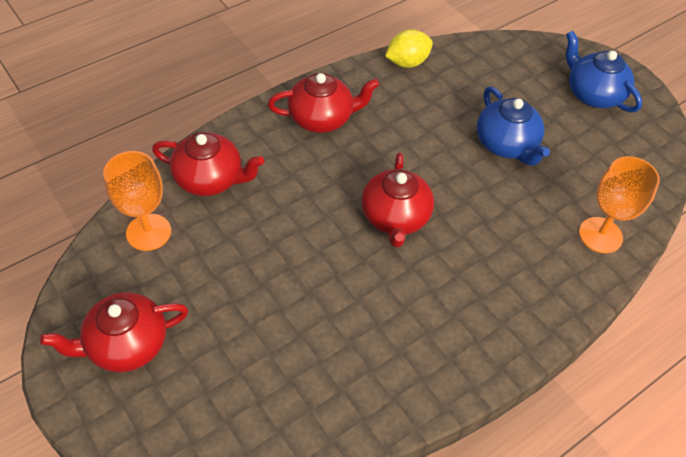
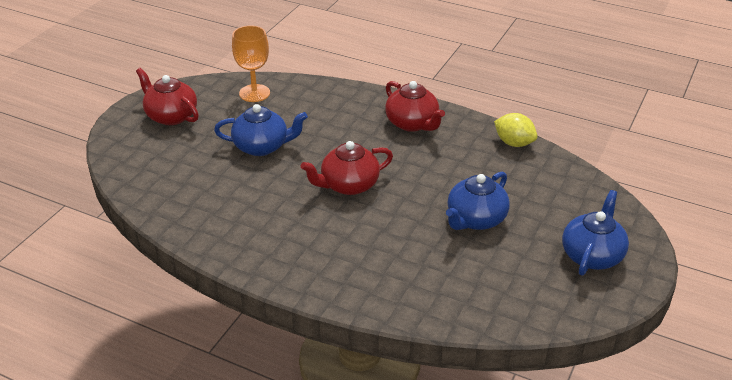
camera: 65 degrees right, 15 degrees down
red teapot [152,132,264,196] -> none
orange goblet [579,156,660,253] -> none
none -> blue teapot [214,104,308,156]

